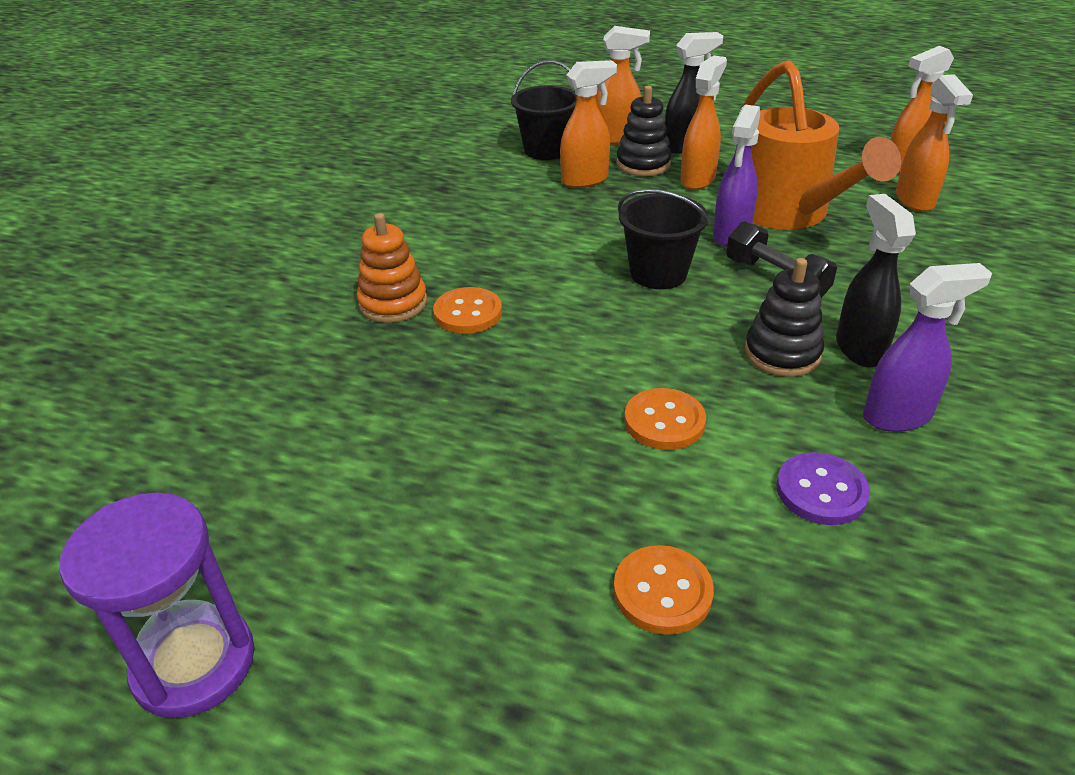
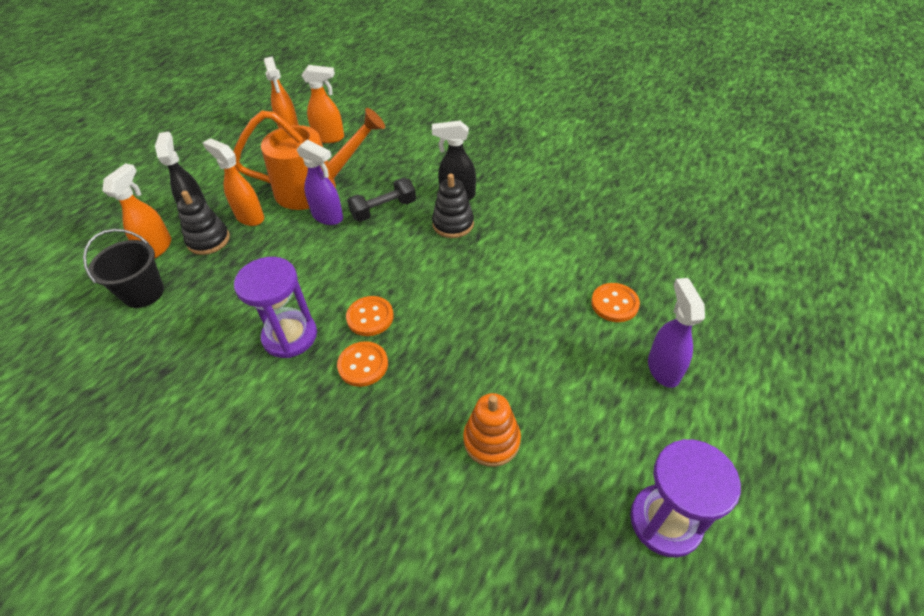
camera: 80 degrees left, 10 degrees up
orange stacking toy [357,213,427,323] -> orange stacking toy moved to [463,393,521,467]
orange spray bottle [560,60,617,188] -> none
black bucket [618,189,709,289] -> none
orange button [624,388,706,450] -> orange button moved to [346,296,394,336]
purple button [776,452,870,525] -> none
purple spray bottle [863,263,992,432] -> purple spray bottle moved to [648,278,705,388]
none -> purple hourglass [234,257,317,358]

